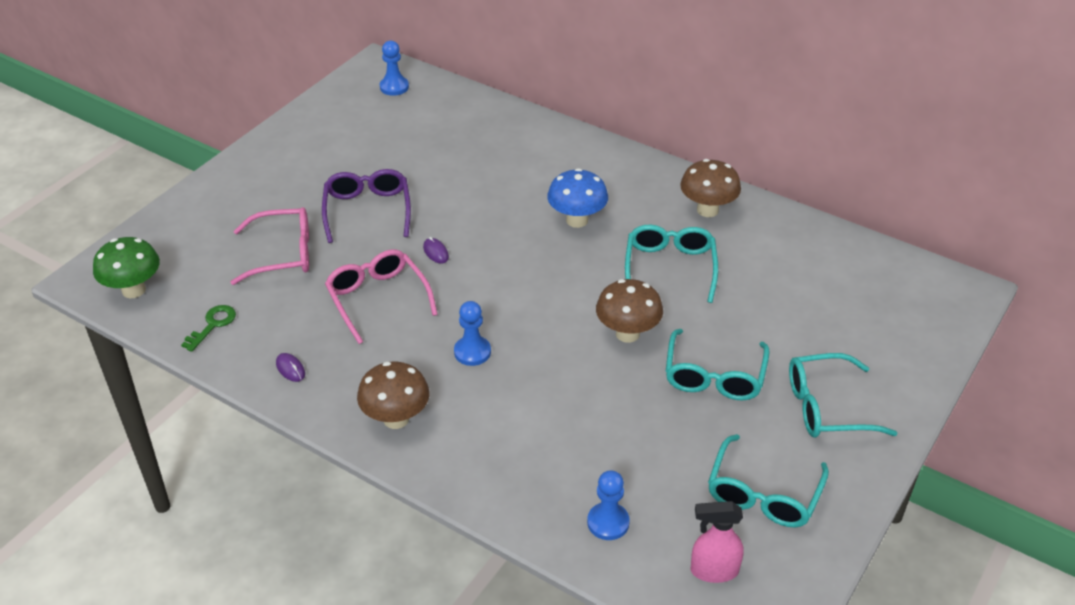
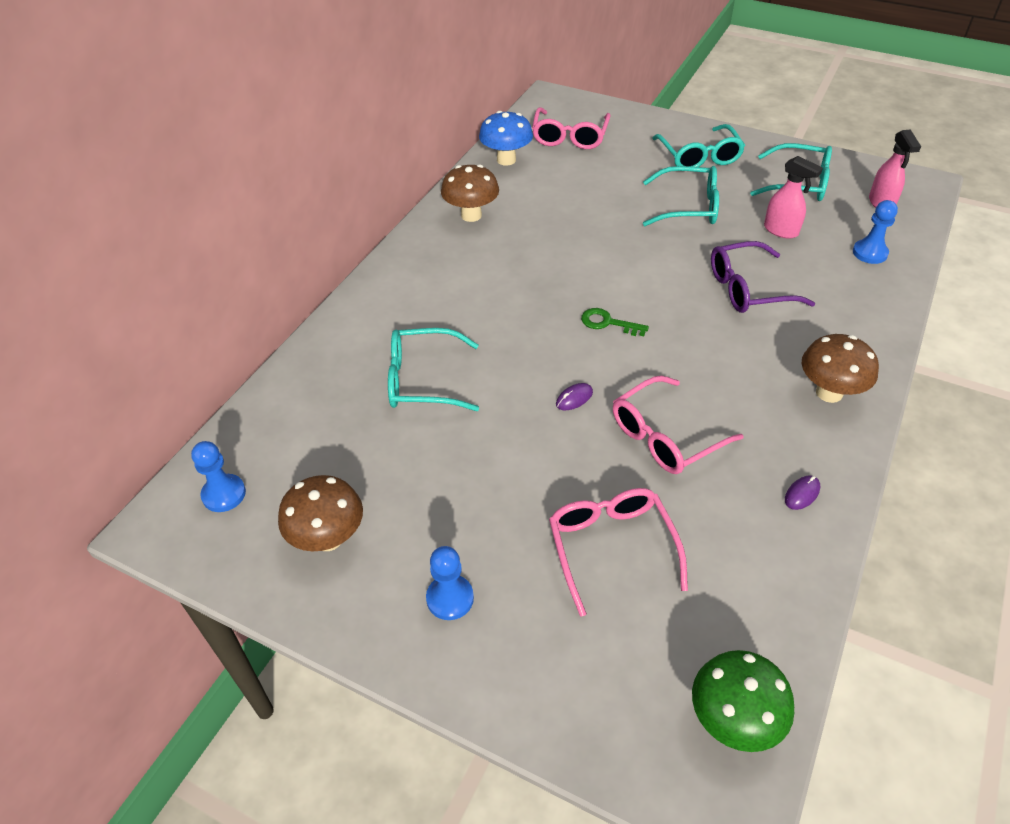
camera: 95 degrees left, 5 degrees up
green key [181,305,236,352] -> green key moved to [581,308,649,336]
purple glasses [322,169,411,243] -> purple glasses moved to [711,241,815,313]
blue pawn [454,301,491,366] -> blue pawn moved to [426,546,474,620]
blue mushroom [547,168,608,228] -> blue mushroom moved to [479,111,533,165]
brown mushroom [596,279,663,343] -> brown mushroom moved to [278,475,363,551]
turquoise glasses [625,225,718,303] -> turquoise glasses moved to [388,328,479,411]
none -> pink glasses [532,107,611,149]
none -> pink spray bottle [764,156,823,239]

